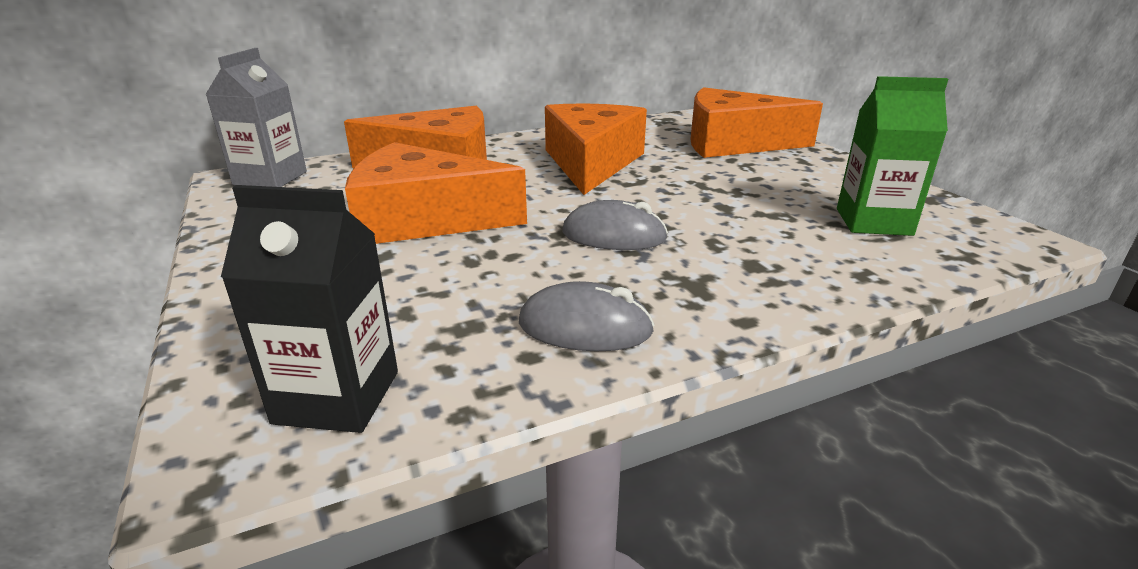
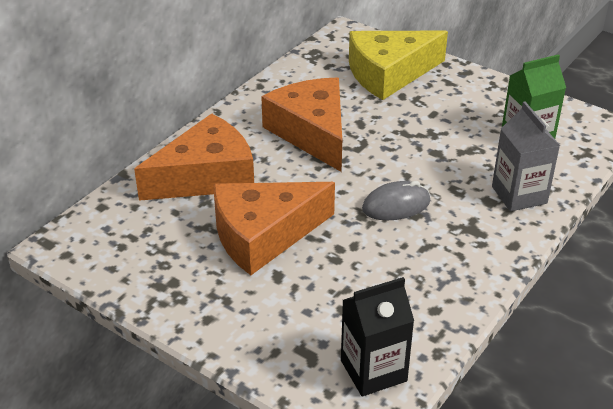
camera: 30 degrees left, 10 degrees up
grey carton [205,48,307,187] -> grey carton moved to [492,101,560,211]
grey mouse [519,281,655,351] -> none
orange cheese [691,87,823,158] -> yellow cheese [349,31,448,100]

